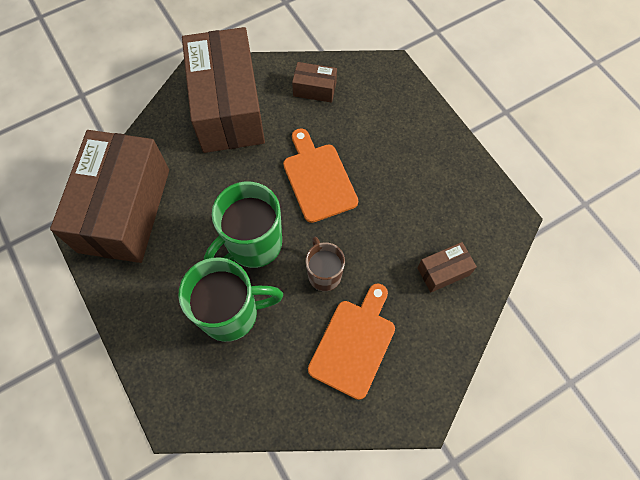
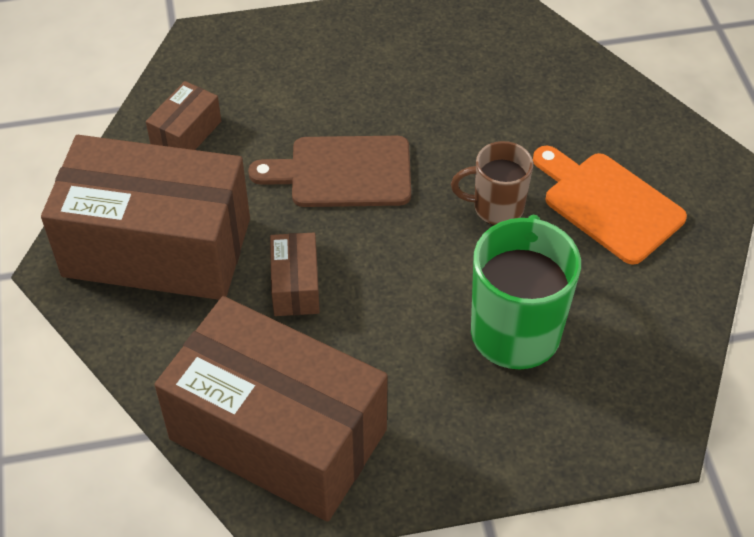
camera: 70 degrees left, 15 degrees down
green mug [204,181,282,268] -> none
orange cutting board [283,128,358,223] -> brown cutting board [248,136,411,207]
brown box [417,242,477,293] -> brown box moved to [270,233,320,316]

